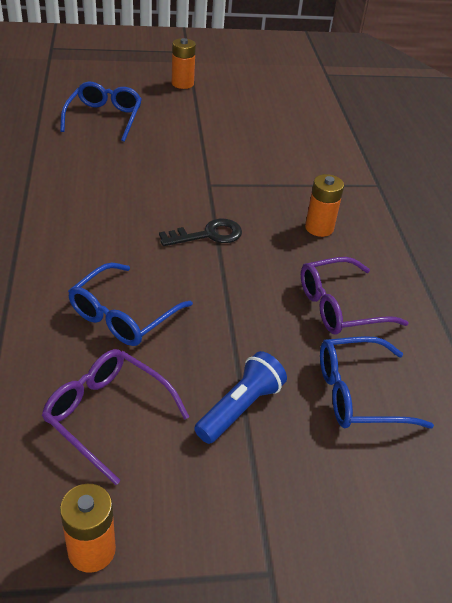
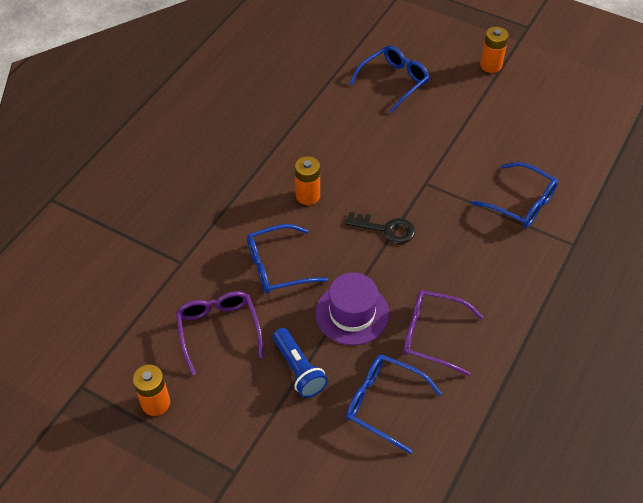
camera: 40 degrees right, 10 degrees up
blue flashlight [194,351,287,444] -> blue flashlight turned 75 degrees clockwise [273,328,328,398]
orange battery [305,174,344,237] -> orange battery moved to [295,156,320,205]
none -> purple hat [315,273,389,345]
none -> blue glasses [472,162,558,228]

